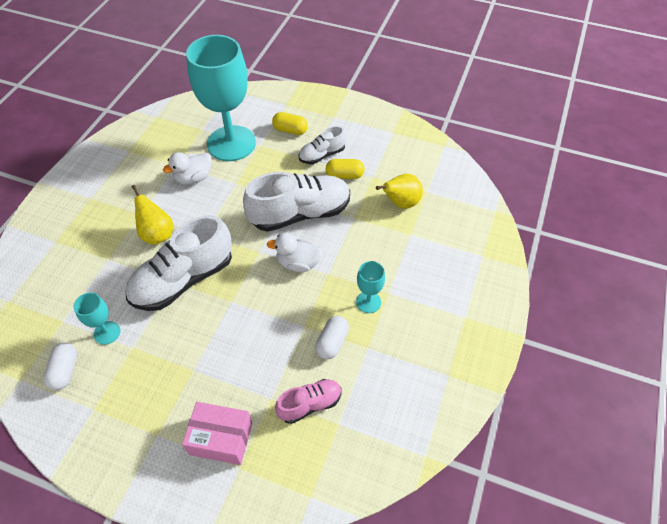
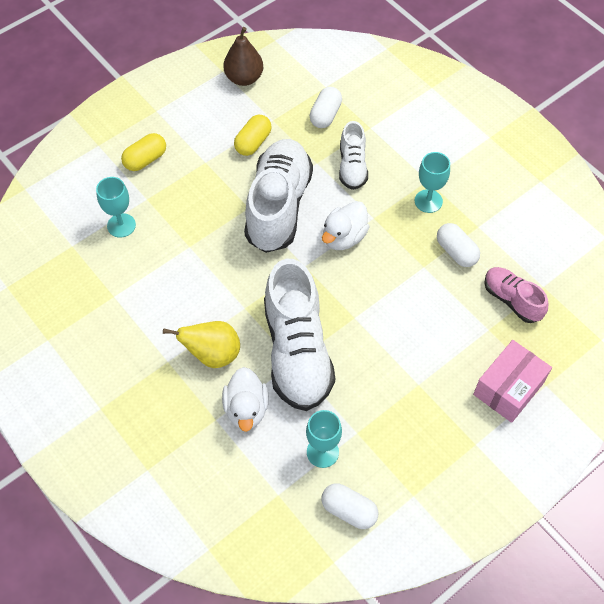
camera: 60 degrees left, 5 degrees up
white duck [163,152,212,185] -> white duck moved to [222,367,269,432]
turquoise goblet [186,35,256,161] -> turquoise goblet [96,177,136,238], size x0.43
pink shoe [275,379,342,424] -> pink shoe turned 45 degrees counterclockwise [484,267,548,323]
white shoe [299,126,346,164] -> white shoe moved to [339,121,368,190]
yellow pear [376,174,423,209] -> white capsule [310,87,342,128]
none -> brown pear [223,27,263,86]

